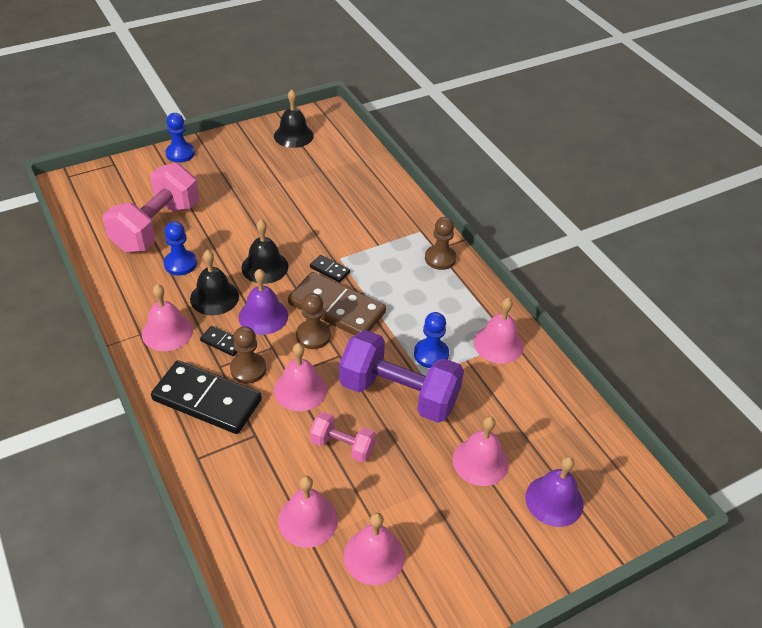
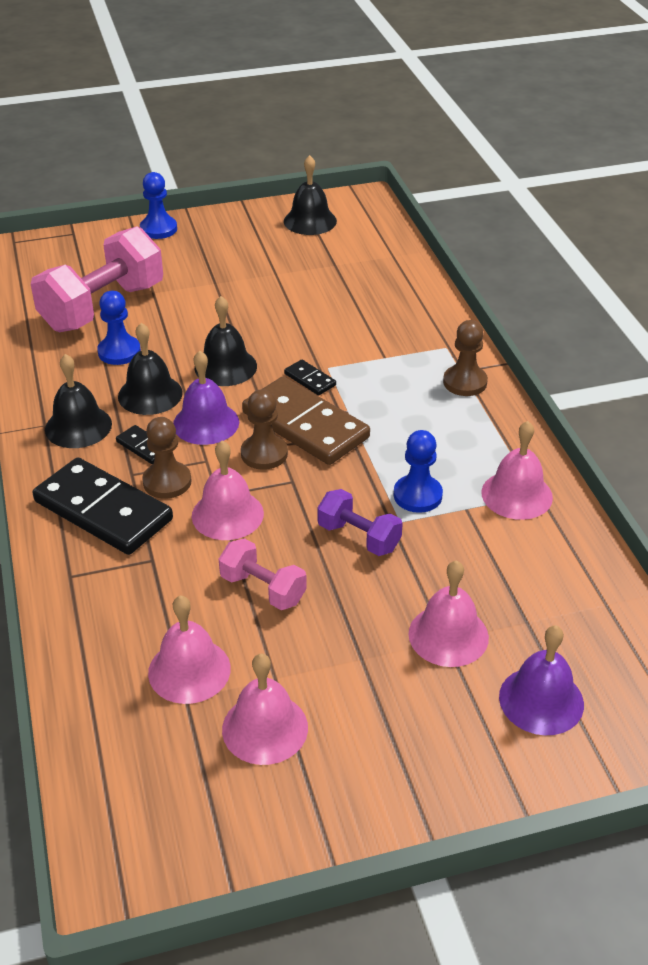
camera: 15 degrees right, 5 degrees down
pink bell [142,284,193,351] -> black bell [45,354,112,448]
purple dumbbell [339,330,464,423] -> purple dumbbell [317,489,403,556], size x0.51

